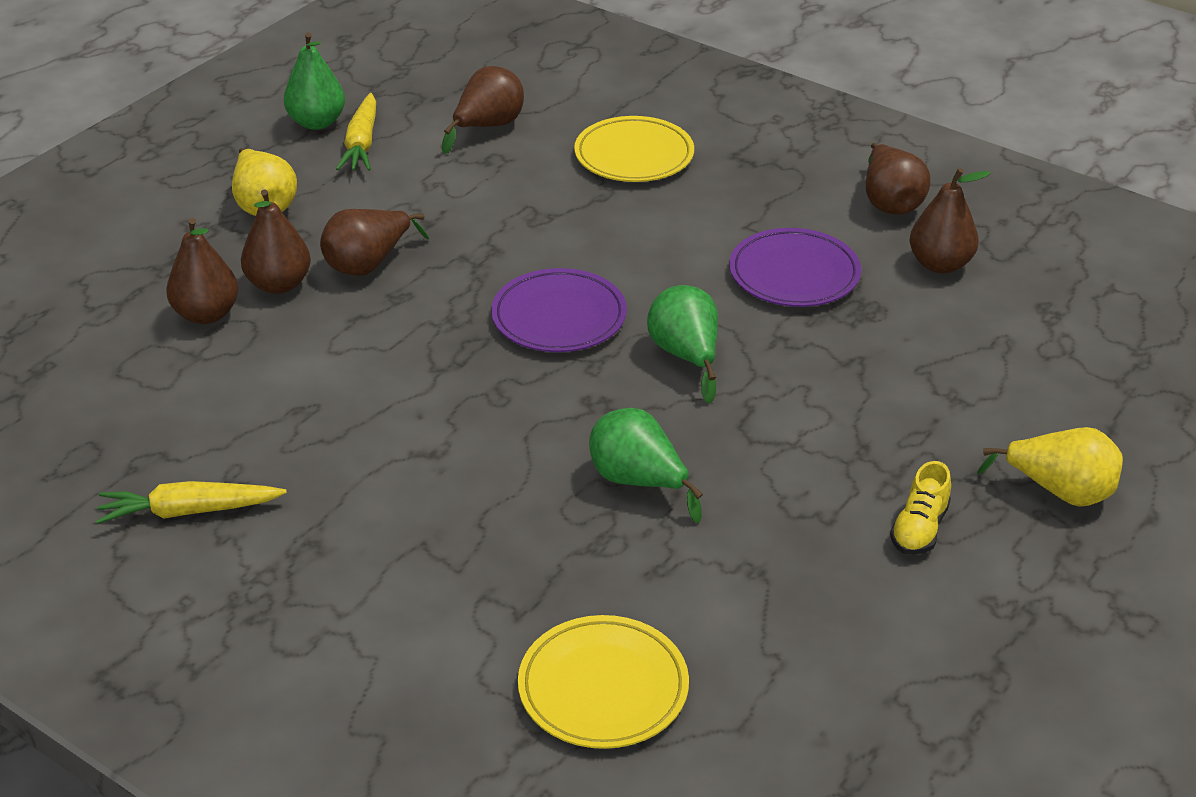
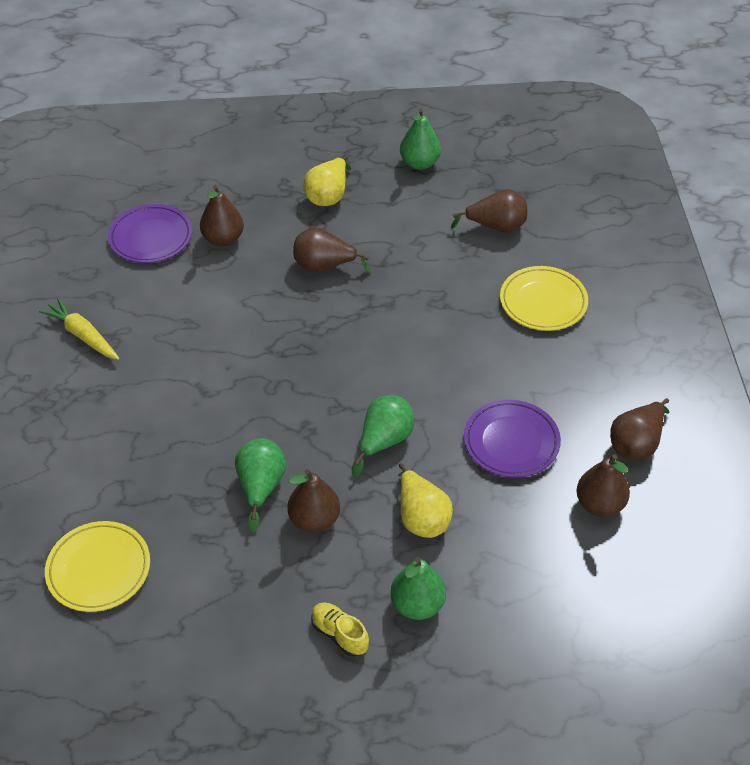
camera: 50 degrees right, 10 degrees up
brown pear [241,189,311,294] -> brown pear moved to [287,469,340,533]
yellow carrot [336,93,376,171] -> none
purple plate [491,268,627,352] -> purple plate moved to [108,204,192,263]
yellow shoe [890,461,951,555] -> yellow shoe turned 60 degrees clockwise [311,602,369,657]
yellow pear [977,427,1123,507] -> yellow pear moved to [398,463,453,538]
none -> green pear [390,557,446,620]

